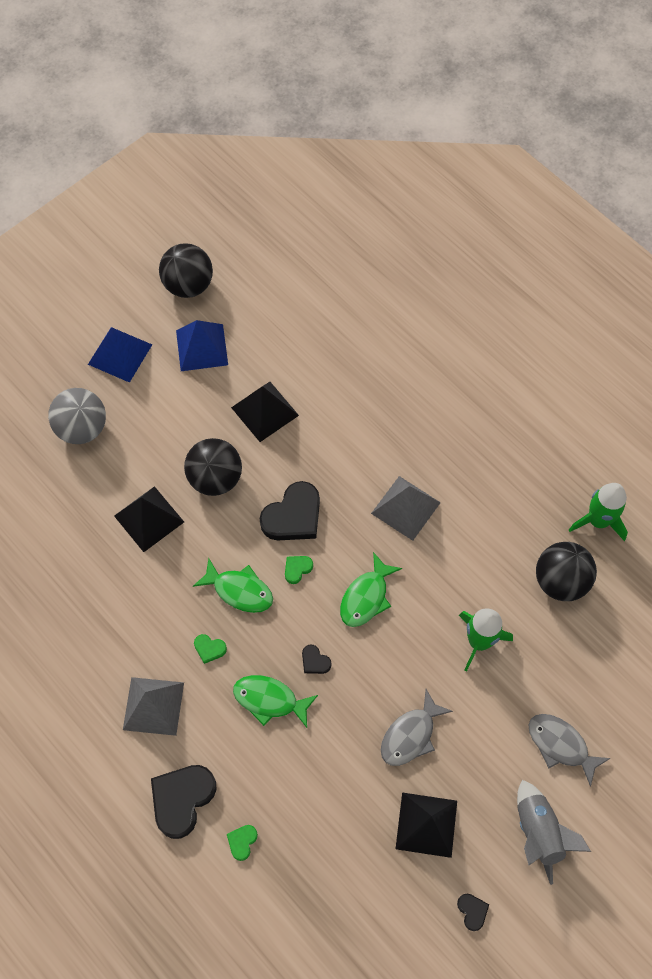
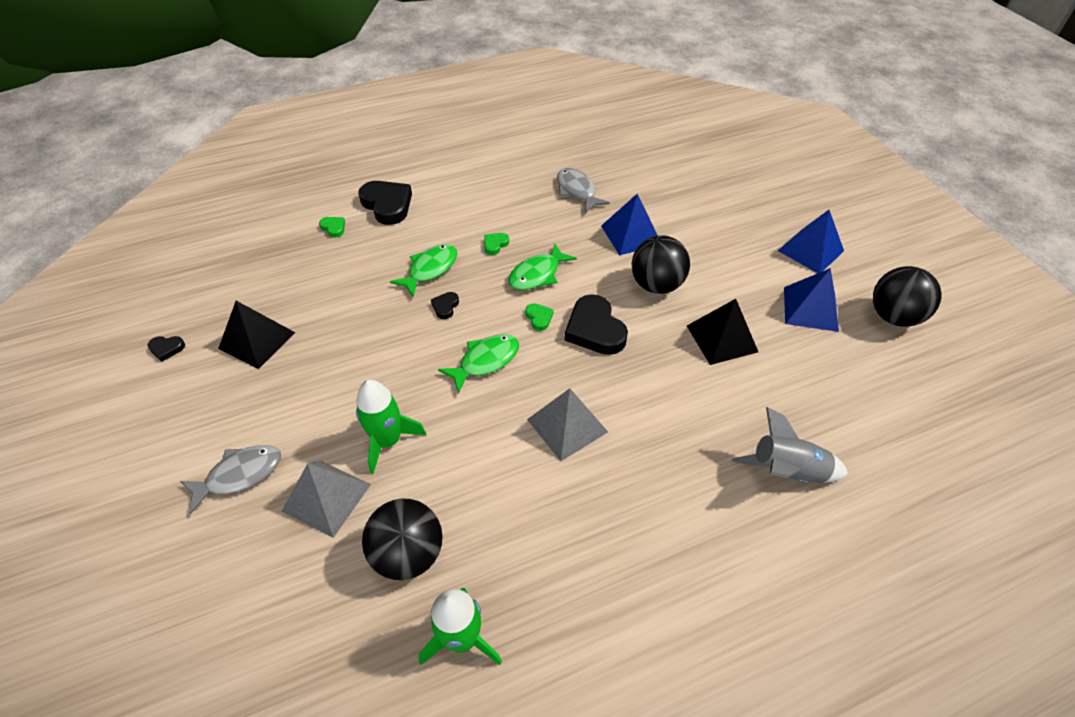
camera: 110 degrees right, 15 degrees down
grey ball [48,388,106,444] -> none
black pyramid [114,486,184,552] -> blue pyramid [601,194,658,255]
grey pyramid [123,677,184,736] -> grey pyramid moved to [282,461,371,538]
black heart [302,644,332,674] -> black heart turned 45 degrees counterclockwise [431,292,459,319]
green fish [340,552,402,627] -> green fish turned 90 degrees clockwise [438,334,519,394]
grey fish [381,689,453,766] -> grey fish moved to [557,168,610,213]
grey rocket [517,780,591,885] -> grey rocket moved to [732,407,848,483]

